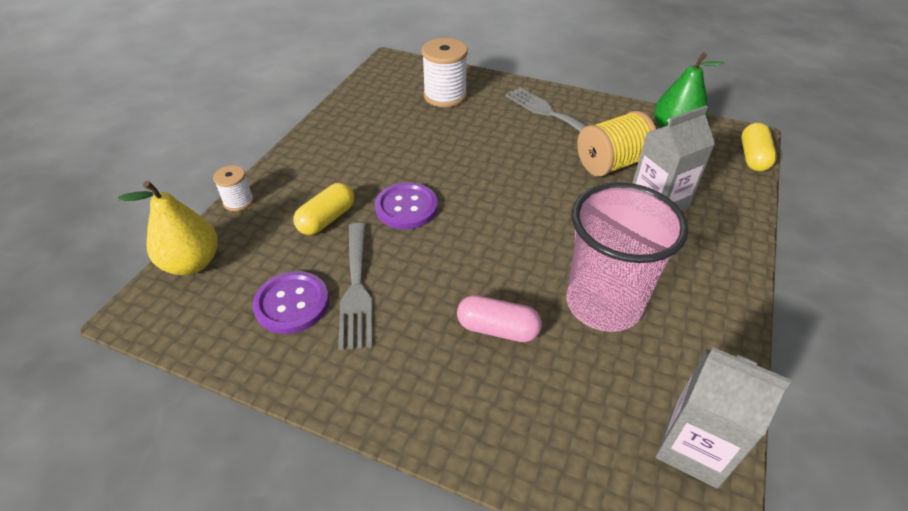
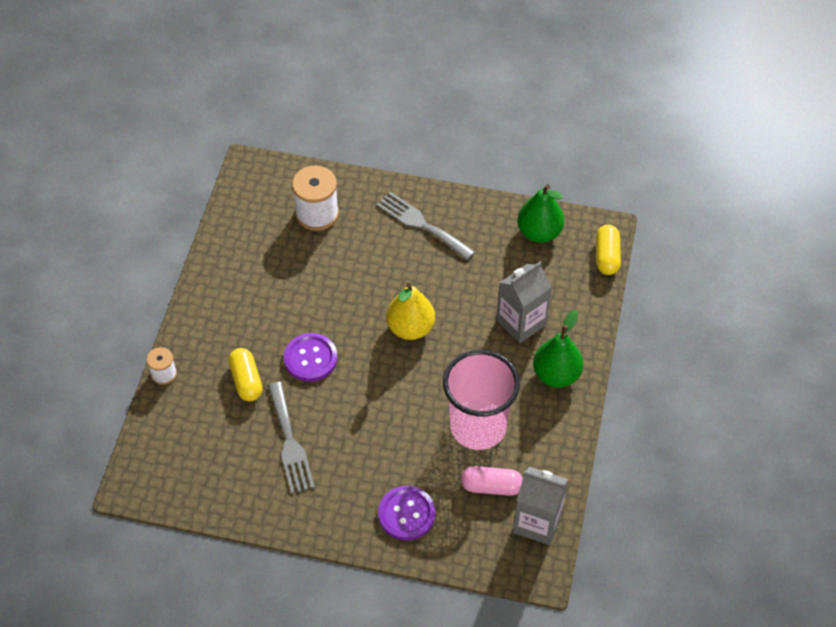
camera: 10 degrees left, 10 degrees up
yellow pear [118,181,218,275] -> yellow pear moved to [386,283,435,340]
purple button [252,271,329,334] -> purple button moved to [378,486,435,541]
yellow capsule [293,183,354,235] -> yellow capsule turned 45 degrees counterclockwise [228,348,263,401]
pink capsule [457,295,542,342] -> pink capsule moved to [461,466,523,496]
yellow spool [577,111,656,177] -> none
none -> green pear [533,310,583,387]

